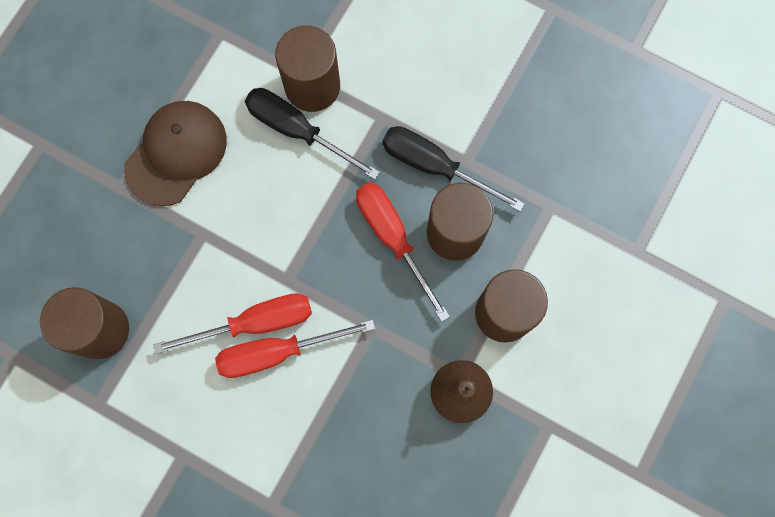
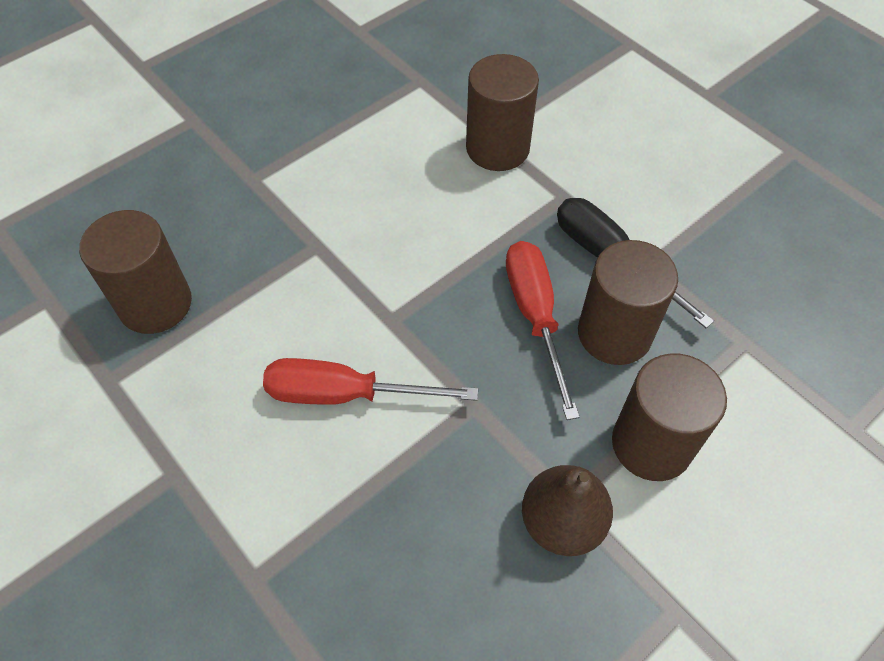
camera: 20 degrees right, 20 degrees down
brown cap [124,101,227,206] -> none
red screwdriver [153,293,312,354] -> none
black screwdriver [245,88,380,180] -> none

